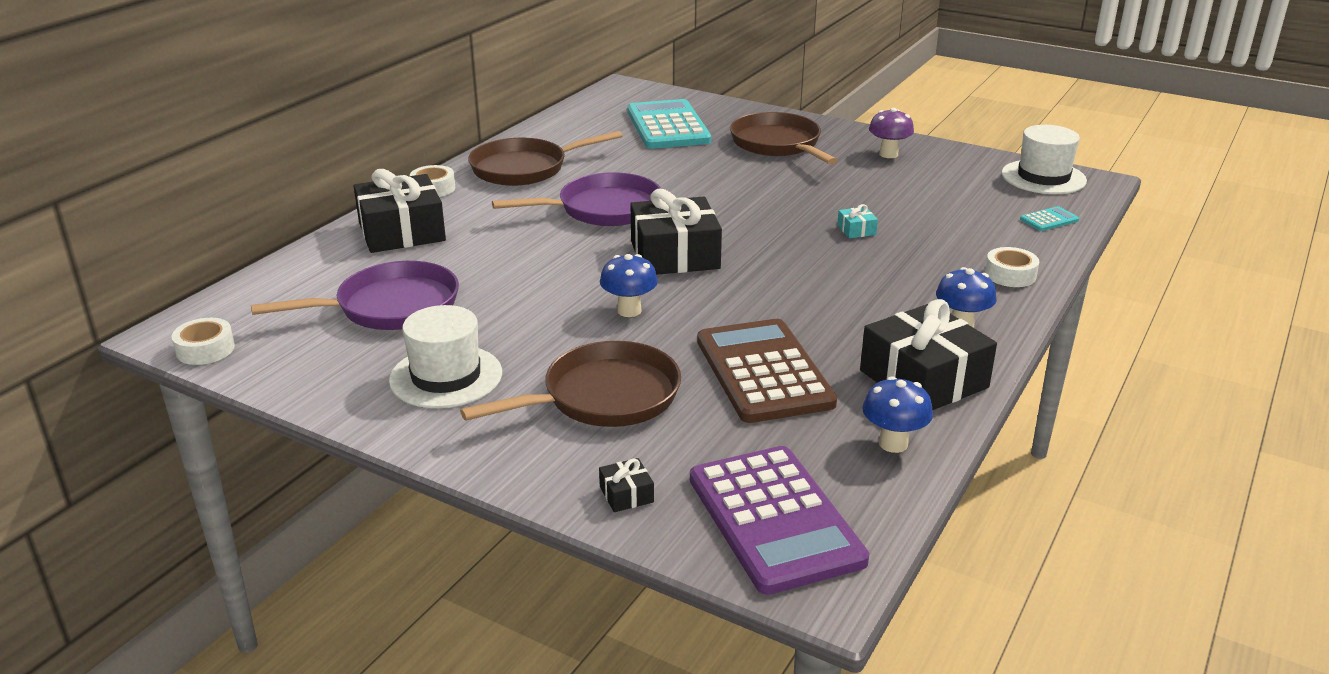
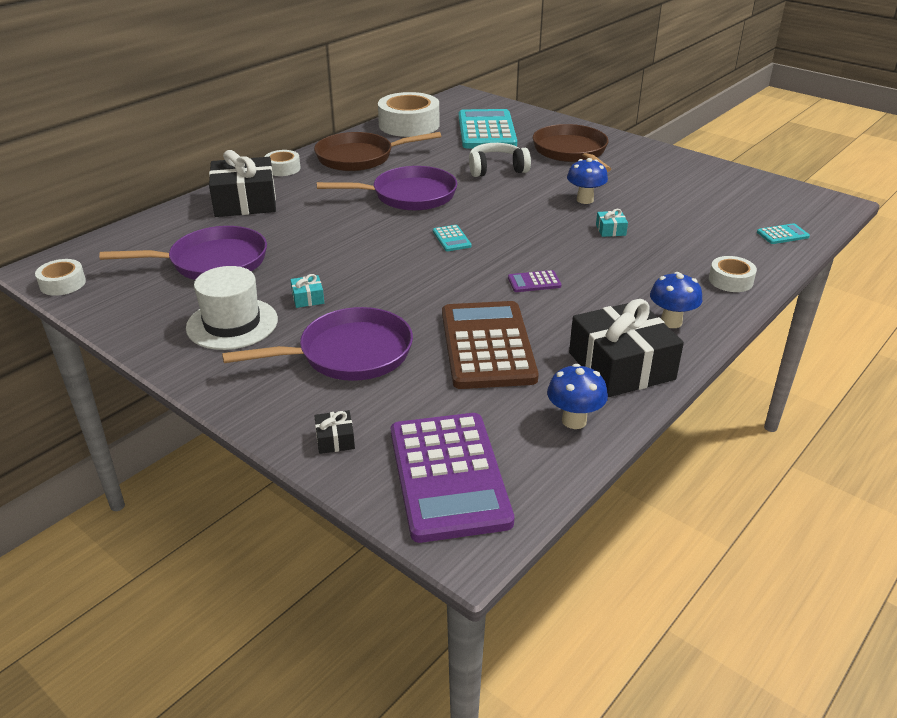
camera: 10 degrees right, 5 degrees up
brown pan [460,341,681,427] -> purple pan [222,307,413,381]
blue mushroom [600,254,658,317] -> blue mushroom moved to [567,158,608,204]
black gift [630,189,722,275] -> turquoise calculator [433,225,472,251]
purple mushroom [869,108,914,158] -> none
white hat [1001,125,1087,194] -> none
none -> turquoise gift [290,274,324,308]
none -> white tape [378,92,439,137]
none -> white headphones [469,143,531,177]
none -> purple calculator [508,270,562,292]

